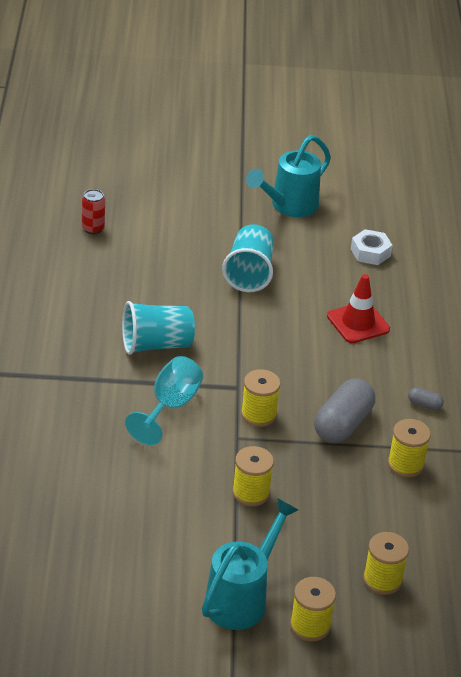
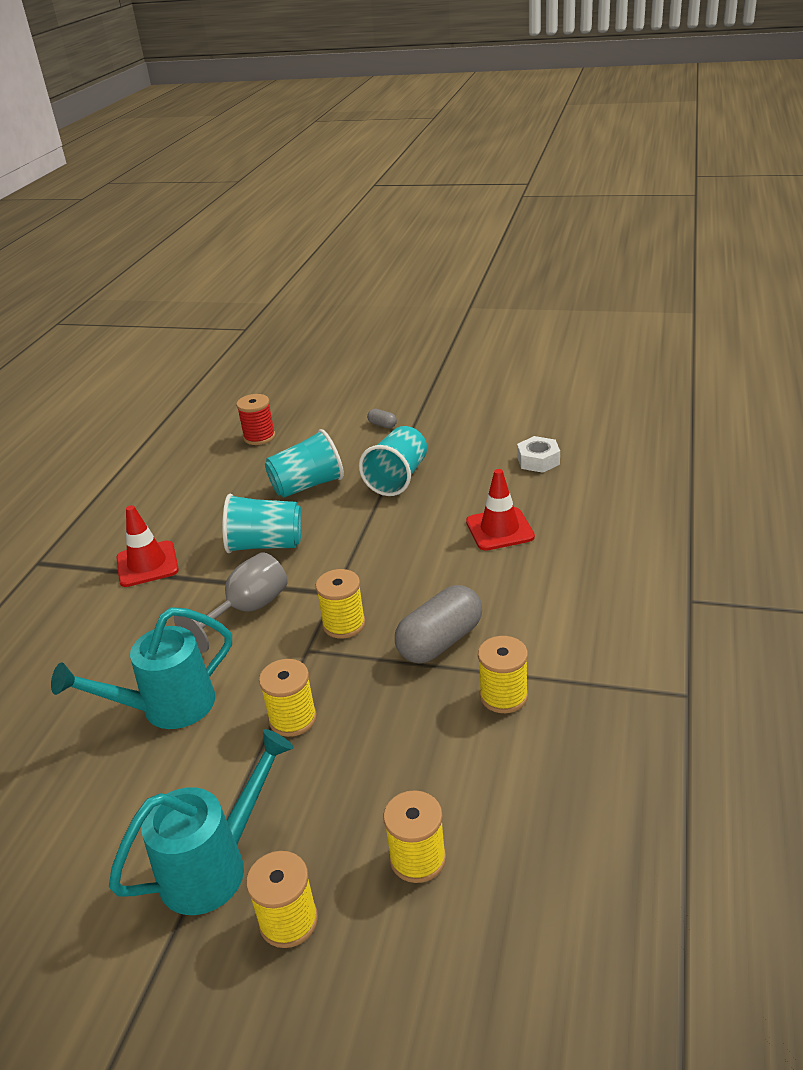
camera: 20 degrees right, 5 degrees down
red can [82,189,105,234] -> red spool [236,394,275,445]
turquoise goblet [125,356,203,445] -> grey goblet [174,552,288,653]
turquoise watering can [246,135,331,217] -> turquoise watering can moved to [51,607,232,729]
grey capsule [408,387,444,410] -> grey capsule moved to [367,409,397,428]
none -> red traffic cone [116,505,179,587]
none -> turquoise cup [265,429,344,498]

